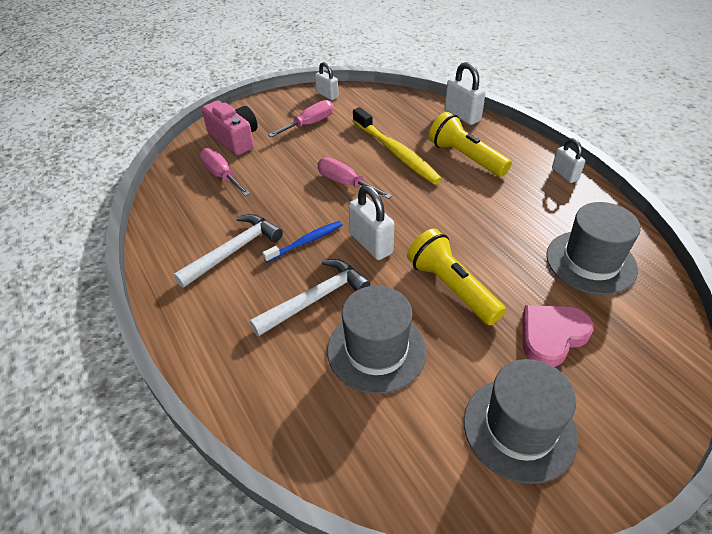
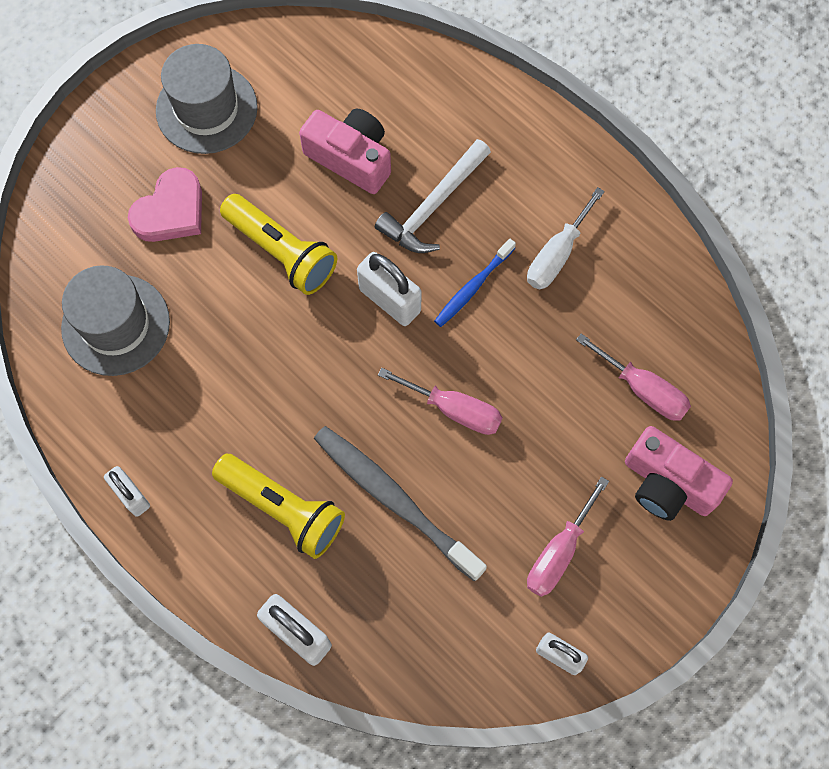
camera: 165 degrees right, 25 degrees up
white hammer [173,214,283,288] -> white screwdriver [527,187,605,289]
grey hat [327,286,427,394] -> pink camera [299,109,391,194]
yellow toothbrush [353,107,442,184] -> grey toothbrush [314,426,487,582]

